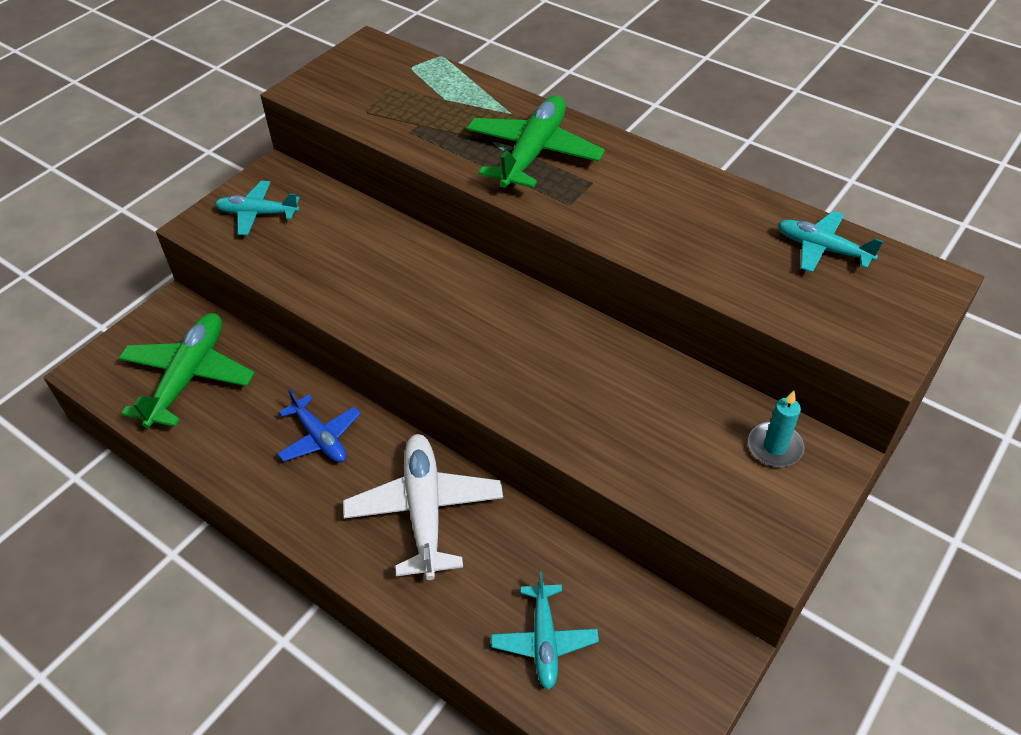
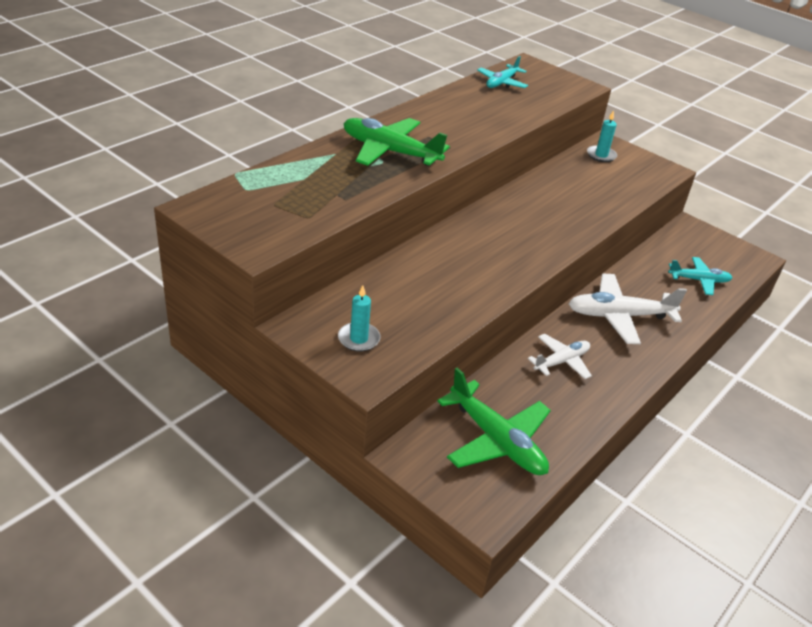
camera: 90 degrees left, 10 degrees down
green plane [119,313,255,428] -> green plane turned 150 degrees counterclockwise [437,368,551,475]
turquoise plane [215,181,300,235] -> turquoise candle [338,285,380,352]
blue plane [277,389,361,463] -> white plane [528,334,592,379]

